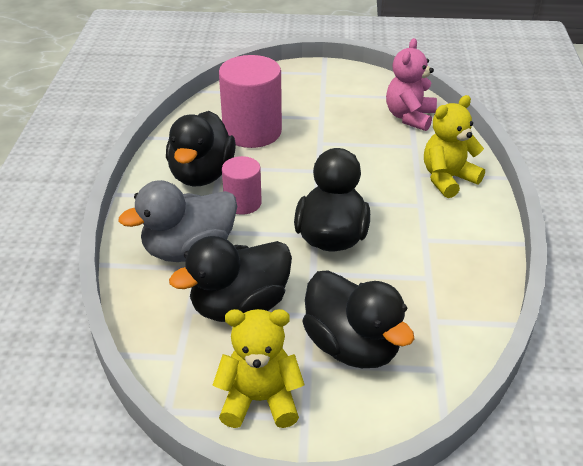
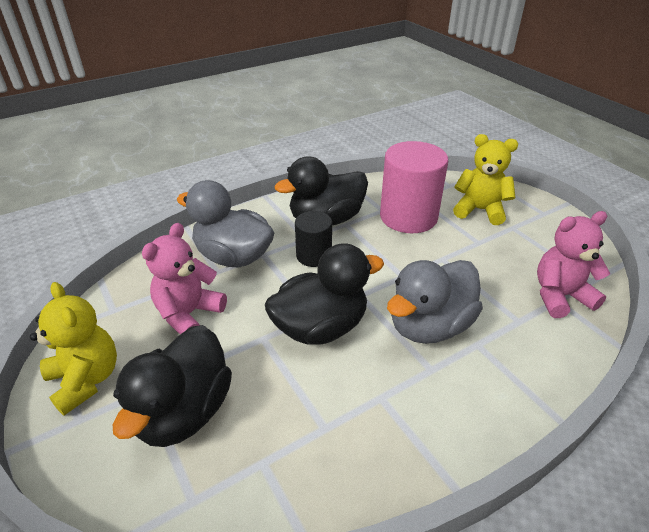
camera: 55 degrees right, 0 degrees up
black duck [169,236,292,322] -> pink teddy bear [142,223,227,334]
pink cylinder [222,156,262,215] -> black cylinder [295,211,332,267]
yellow teddy bear [424,95,485,198] -> yellow teddy bear moved to [453,134,518,225]
none -> grey duck [387,260,483,344]

